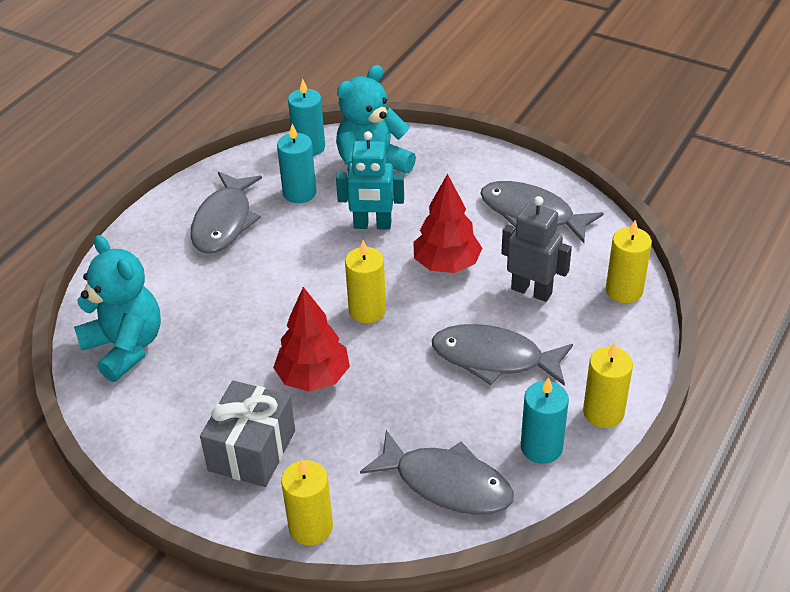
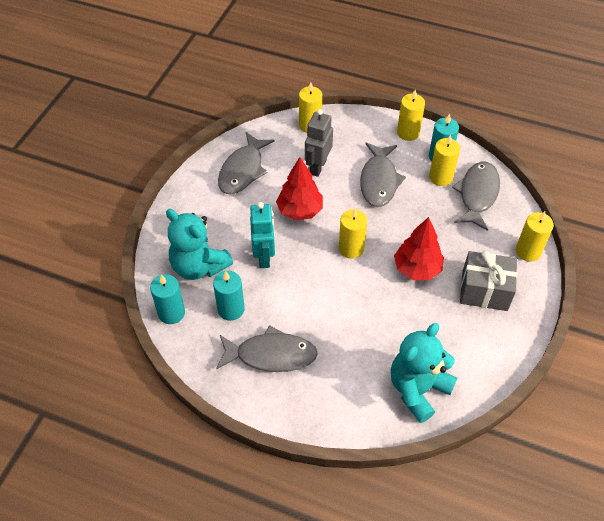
camera: 100 degrees left, 10 degrees up
none -> yellow candle [429,135,460,186]

